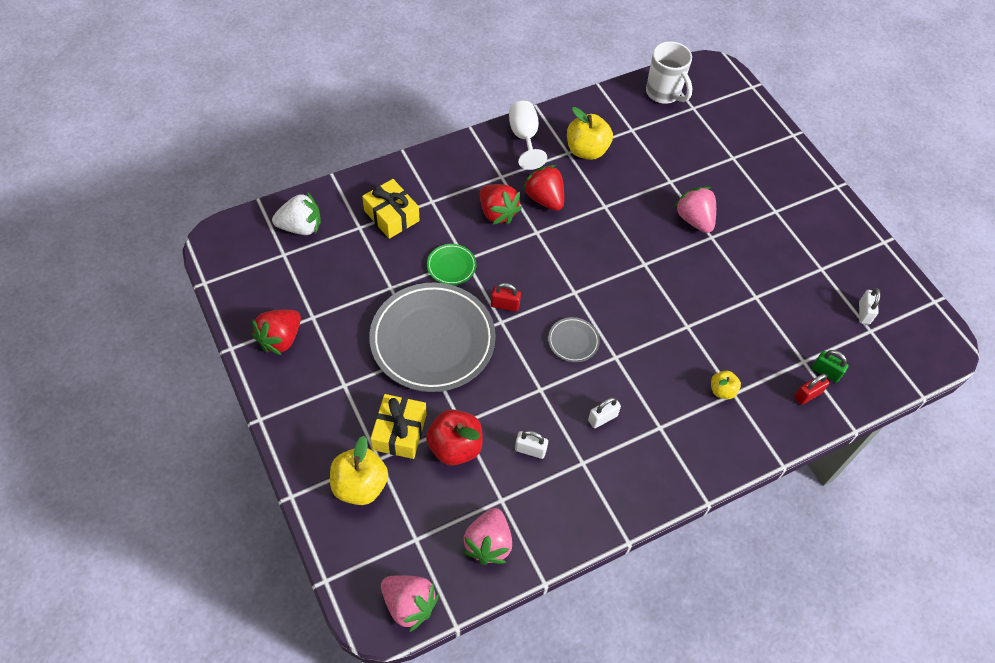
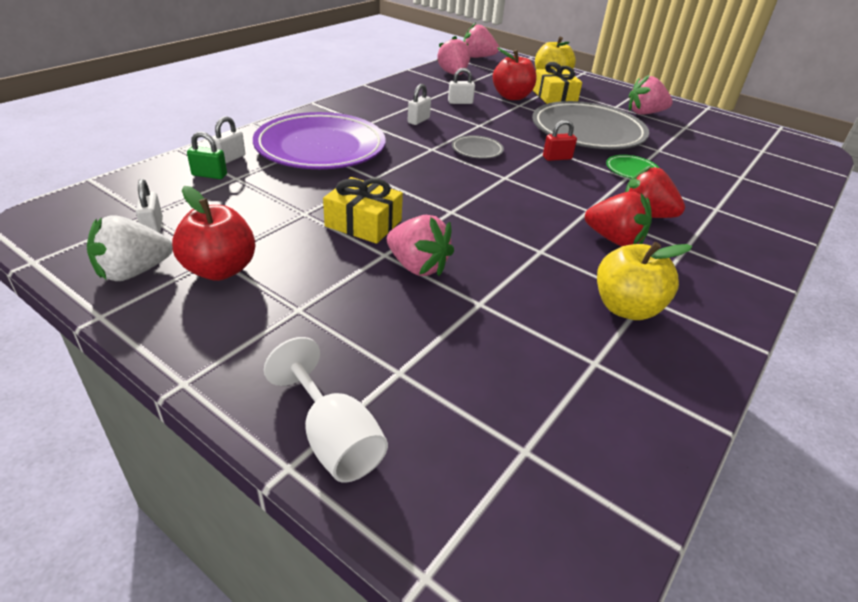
camera: 155 degrees right, 20 degrees down
red strawberry [252,310,301,355] -> none
white strawberry [272,192,321,235] -> white strawberry moved to [87,216,173,281]
yellow gift [362,179,420,239] -> yellow gift moved to [323,177,403,244]
white goblet [509,101,547,170] -> white goblet moved to [264,337,388,483]
white mug [646,41,693,103] -> none
yellow apple [711,371,741,399] -> purple plate [253,112,385,169]
red padlock [794,374,829,405] -> white padlock [212,116,245,163]
none -> red apple [172,186,255,281]
none -> pink strawberry [629,75,673,115]

